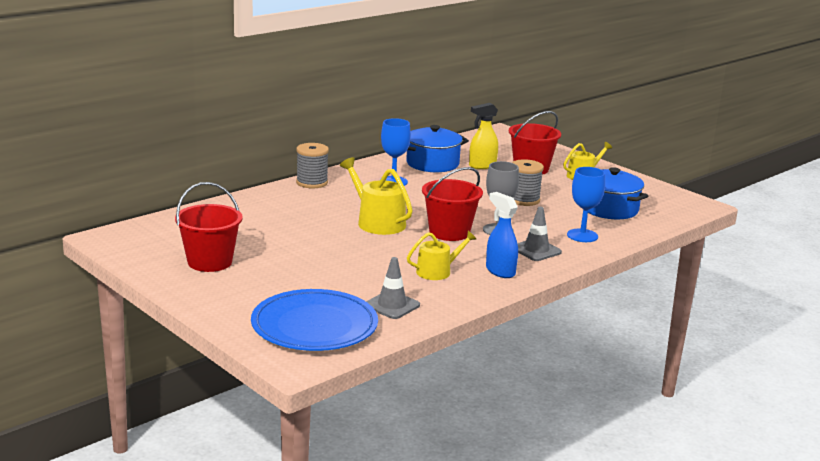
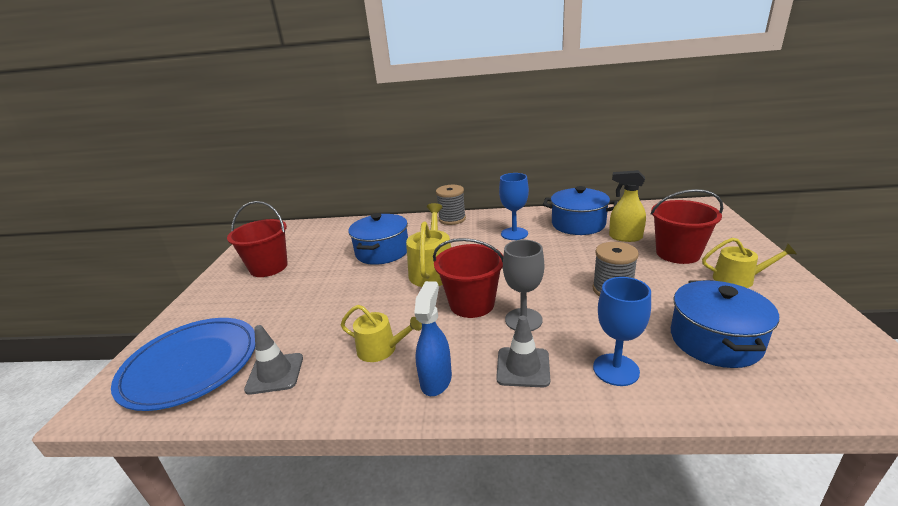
camera: 50 degrees right, 5 degrees up
none -> blue pot [348,213,408,265]

